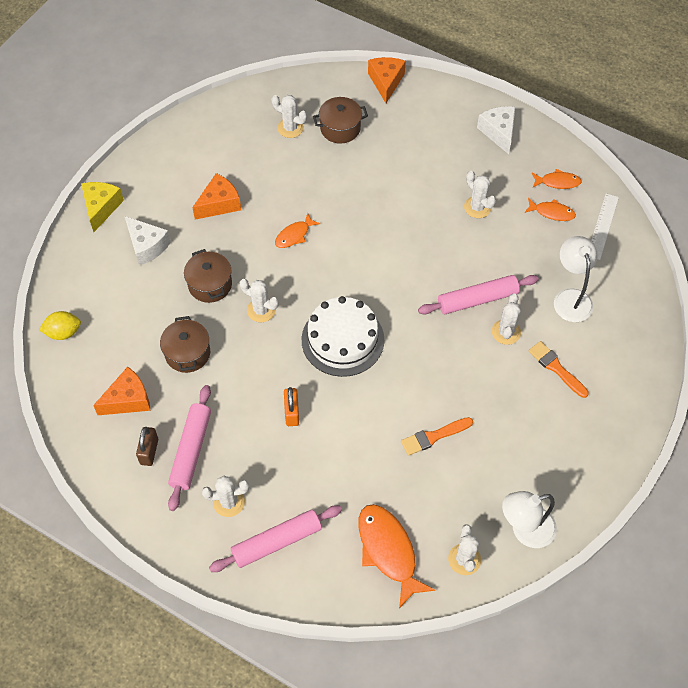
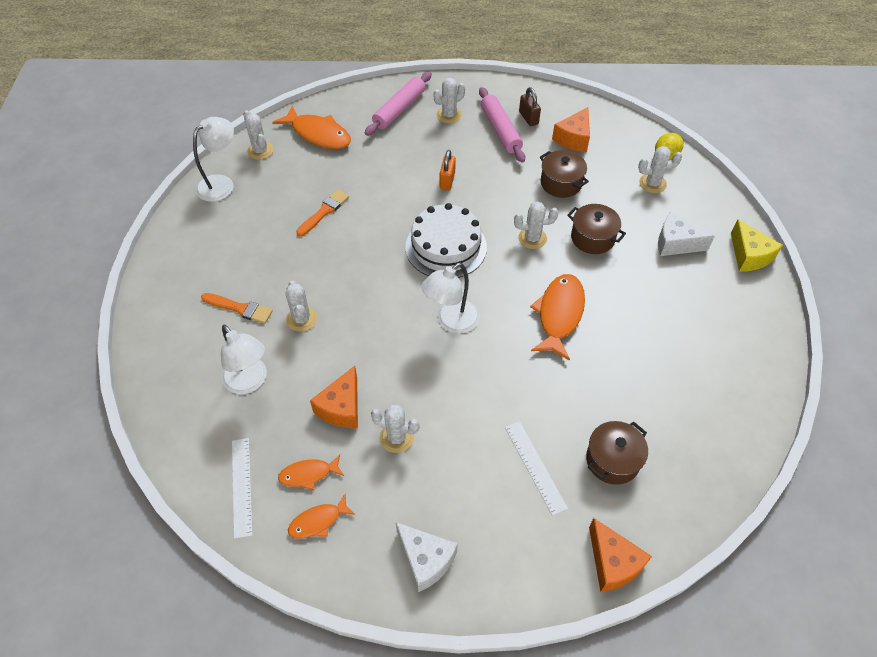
camera: 150 degrees right, 5 degrees down
orange cheese [192,173,241,220] -> orange cheese moved to [310,366,358,428]
white cactus [271,95,307,138] -> white cactus moved to [638,146,682,193]
orange fish [275,213,320,248] -> orange fish [530,274,585,361], size x1.81
orange padlock [284,387,299,426] -> orange padlock turned 45 degrees clockwise [440,150,456,190]
pink rolling pin [418,275,539,314] -> none
none -> white lamp [421,263,480,334]
none -> white ruler [505,421,568,516]

